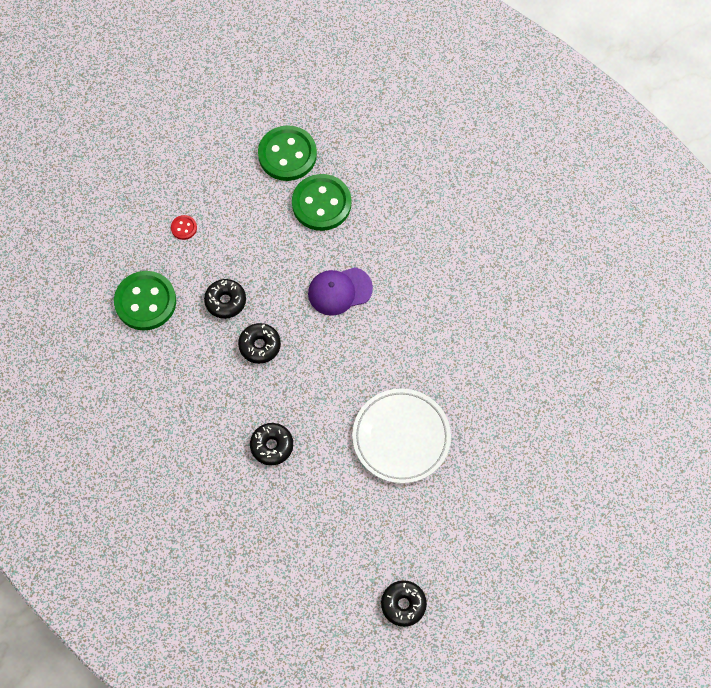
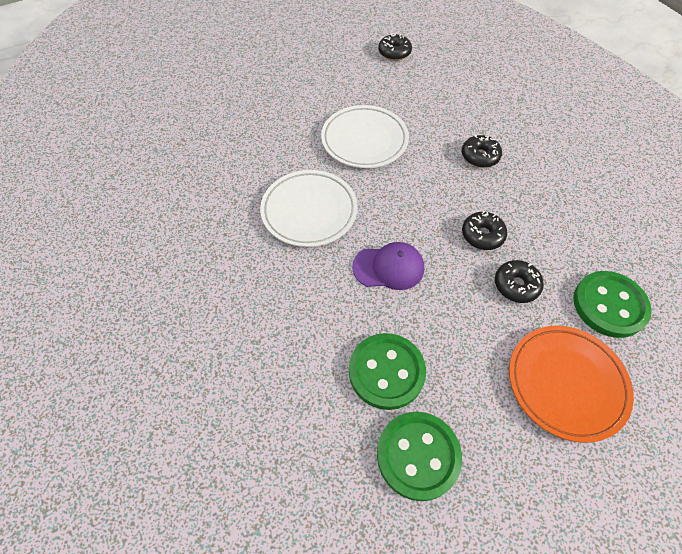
camera: 165 degrees left, 10 degrees down
red button [171,215,197,240] -> orange plate [509,326,634,443]
none -> white plate [260,170,358,247]

